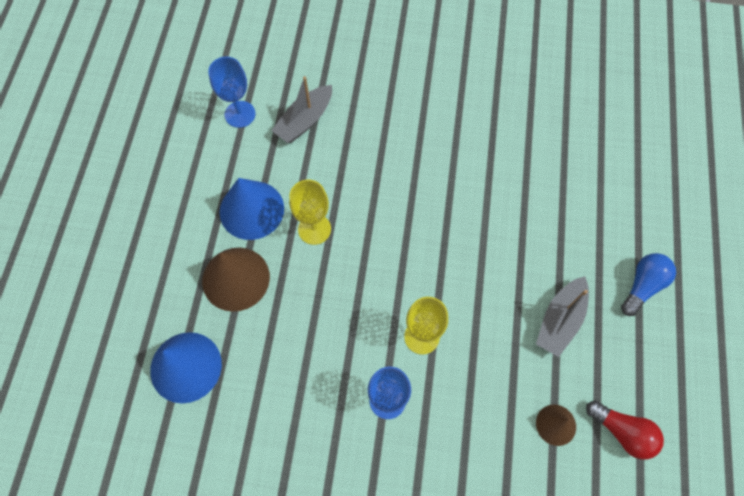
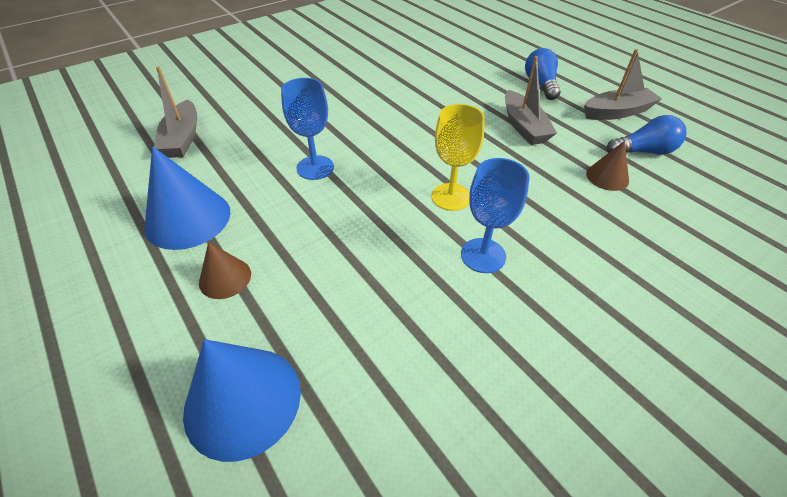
camera: 45 degrees left, 20 degrees down
brown cone [202,248,270,312] -> brown cone [199,242,251,299], size x0.55
blue goblet [208,56,256,128] -> blue goblet moved to [281,78,334,180]
yellow goblet [289,180,331,245] -> none
red light bulb [586,400,664,460] -> blue light bulb [607,115,687,155]
none -> grey boat [584,49,662,120]

